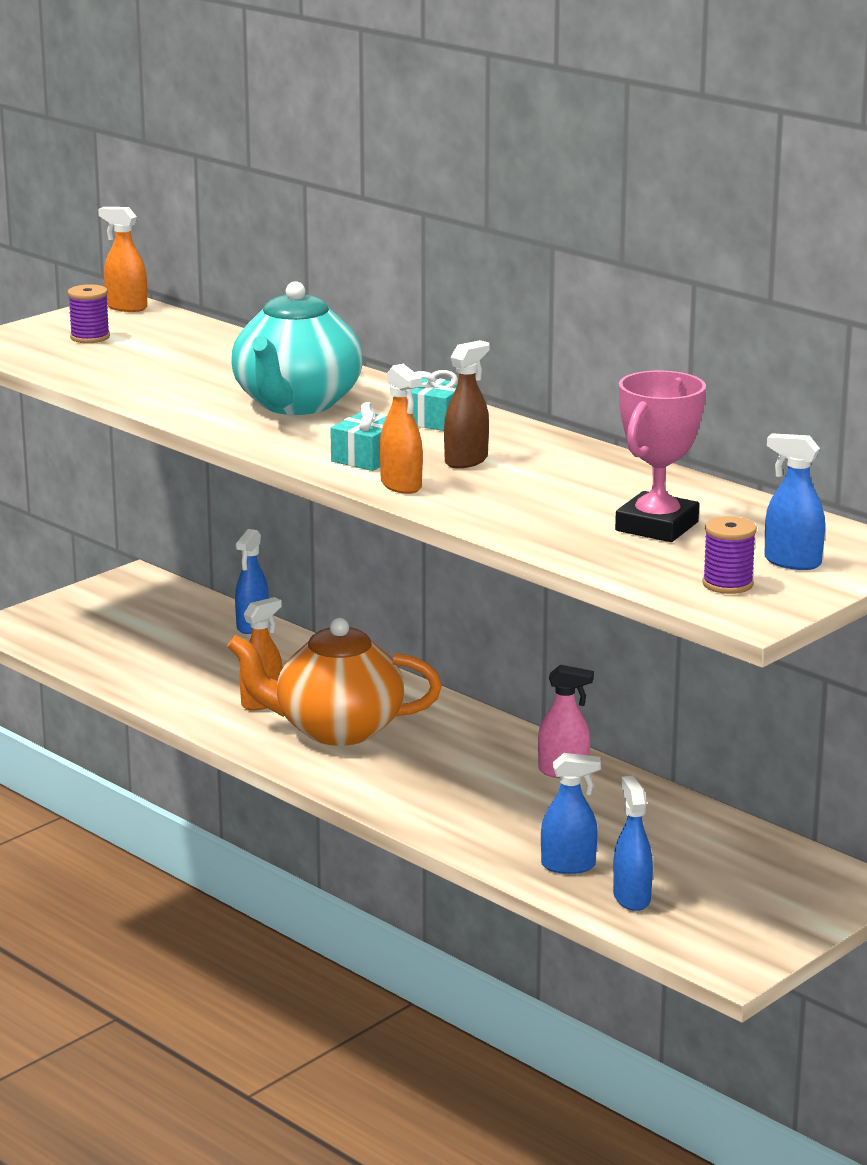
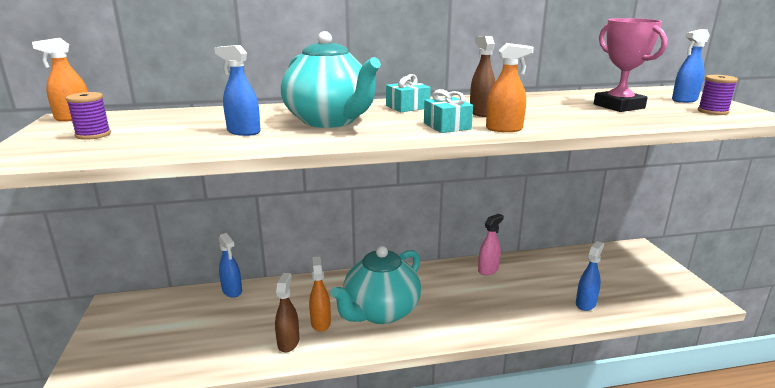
camera: 55 degrees left, 0 degrees up
orange teapot [227,618,442,746] -> turquoise teapot [330,246,421,324]
blue spray bottle [613,776,653,911] -> blue spray bottle moved to [214,45,261,136]
none -> brown spray bottle [275,273,299,353]

